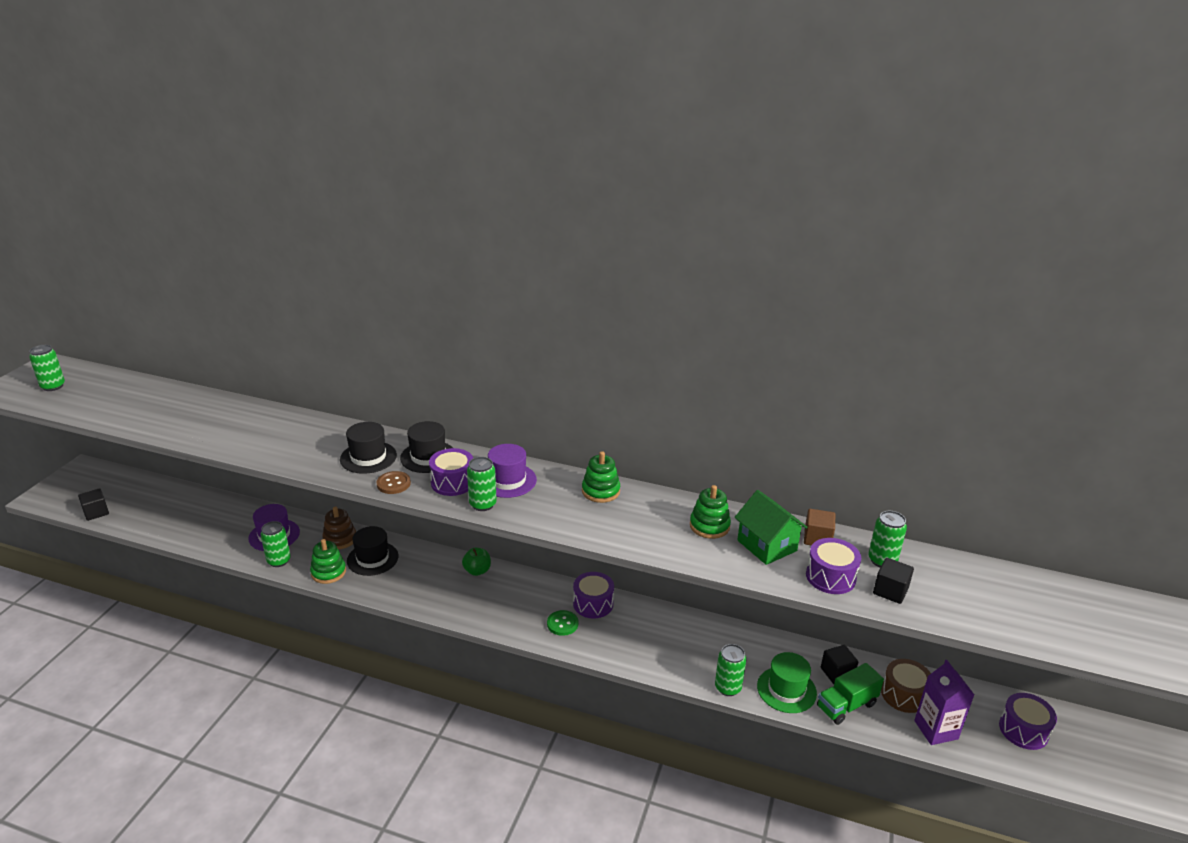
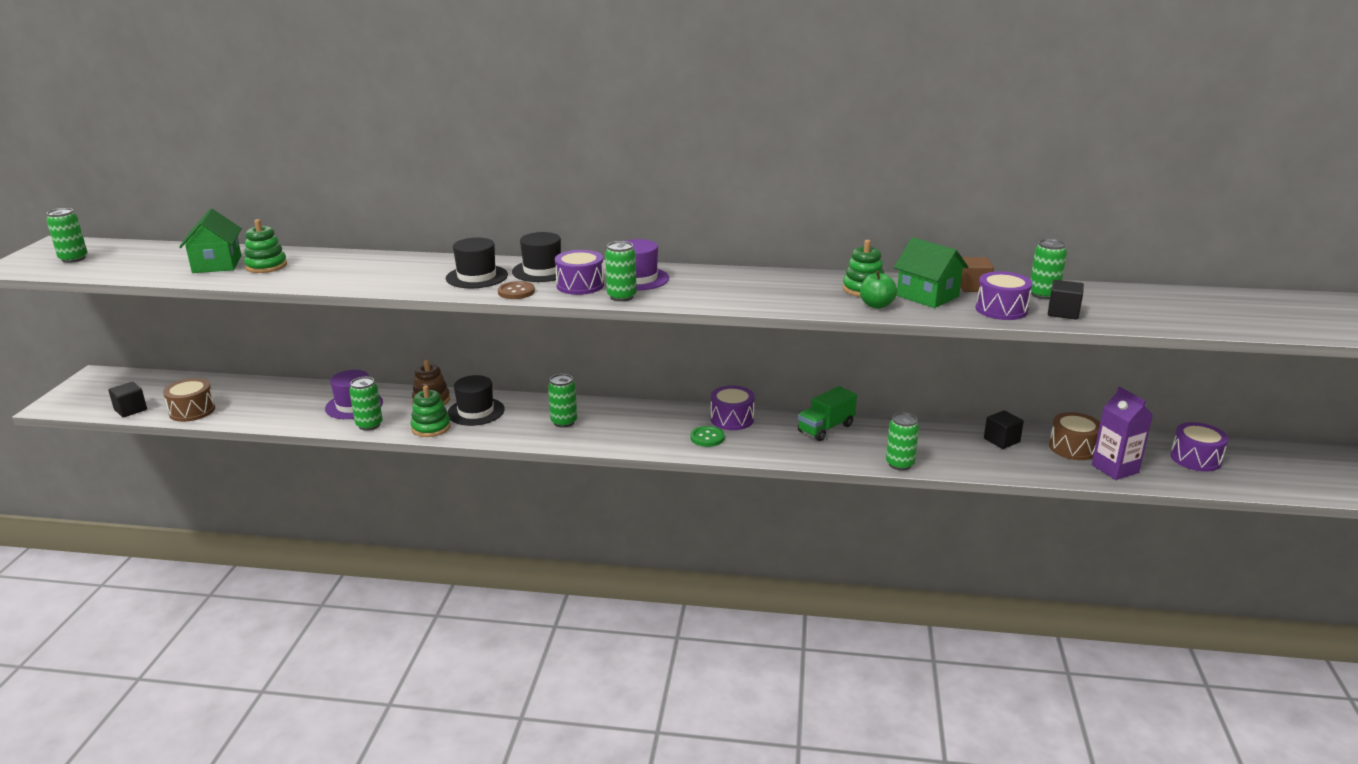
camera: 10 degrees left, 5 degrees down
green apple [462,548,491,576] -> green apple moved to [860,271,897,309]
green stacking toy [582,451,620,503] -> green stacking toy moved to [244,219,287,273]
green hat [757,652,817,713] -> none
green truck [817,663,884,725] -> green truck moved to [798,386,857,441]
none -> brown drum [163,378,215,422]
none -> green house [179,209,242,273]
none -> green can [548,374,577,428]

